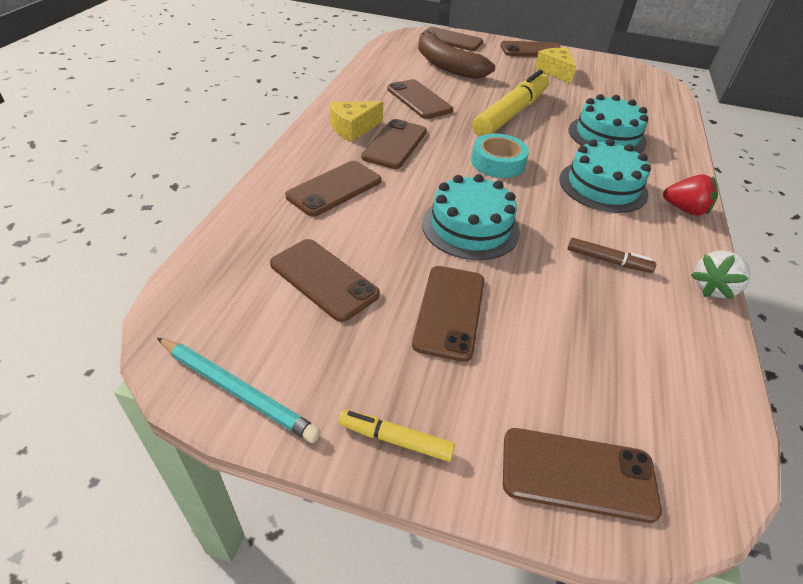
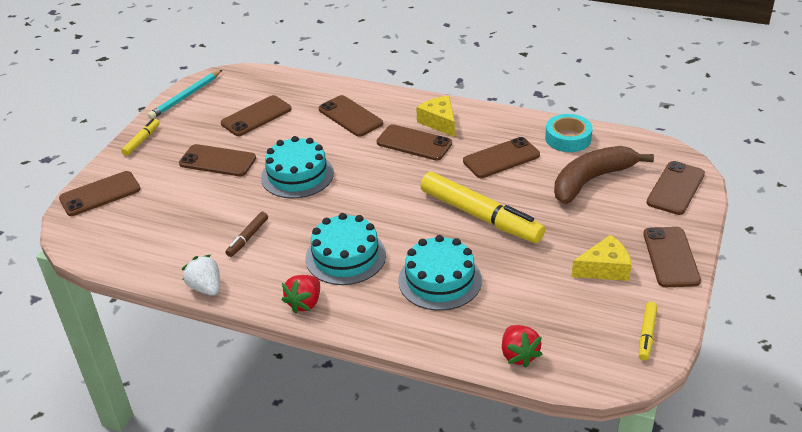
camera: 100 degrees right, 5 degrees down
turquoise tape [471,133,529,178] -> turquoise tape moved to [545,114,593,152]
brown phone [503,428,662,523] -> brown phone turned 45 degrees clockwise [59,171,140,216]
none -> red strawberry [502,325,543,368]
none -> yellow marker [639,302,657,361]

